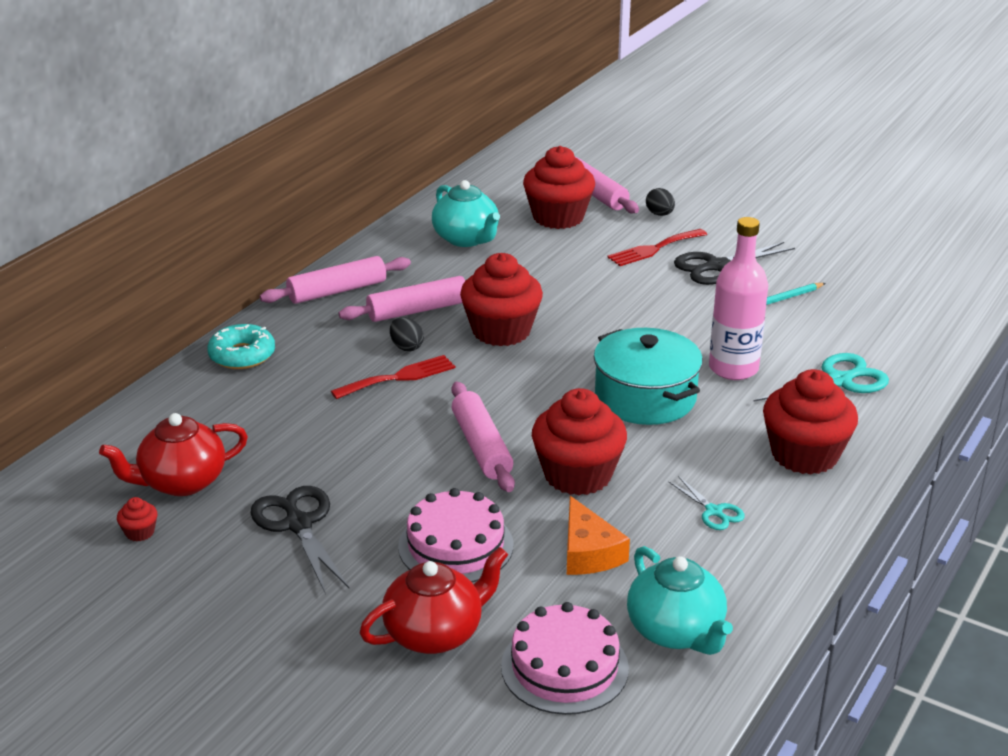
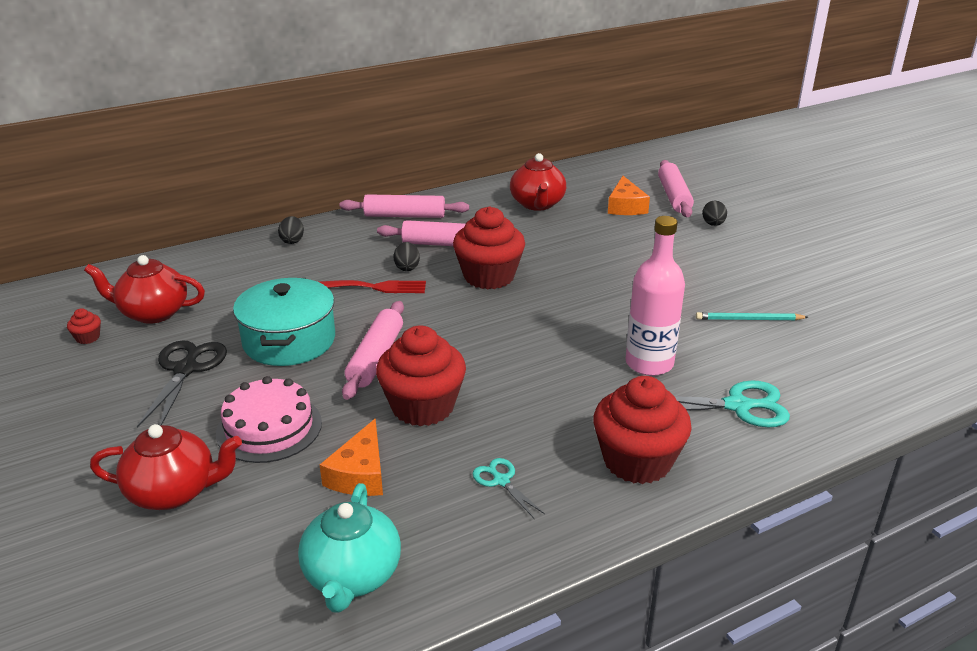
camera: 30 degrees right, 0 degrees up
turquoise donut [207,324,275,369] -> black egg [278,216,304,244]
turquoise teapot [432,180,500,247] -> red teapot [510,153,566,211]
pink cake [501,602,629,715] -> none
red cupcake [523,146,595,229] -> orange cheese [608,176,650,215]
turquoise pot [594,328,703,425] -> turquoise pot moved to [233,278,335,366]
red fork [608,229,707,266] -> none
turquoise scissors [669,476,745,530] -> turquoise scissors turned 150 degrees clockwise [473,458,545,518]
black scissors [674,242,795,285] -> none

